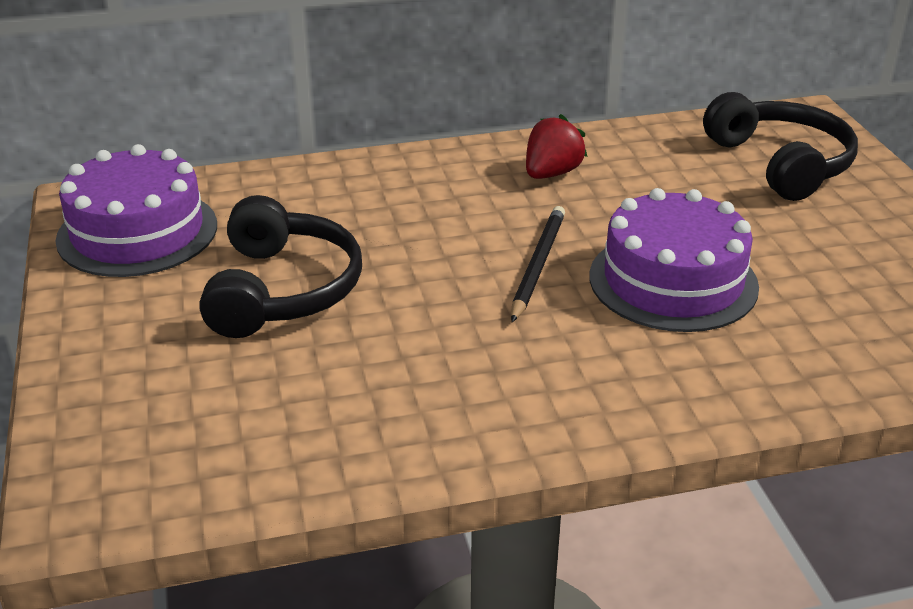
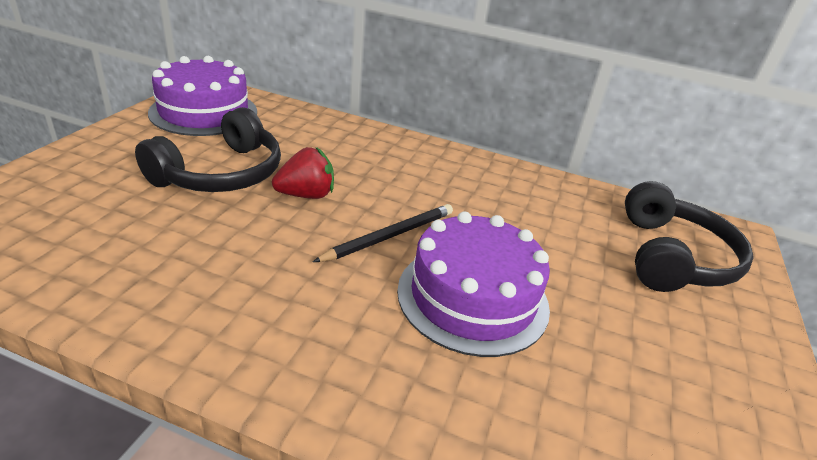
camera: 30 degrees right, 0 degrees up
red strawberry [526,114,588,179] -> red strawberry moved to [272,147,334,199]

